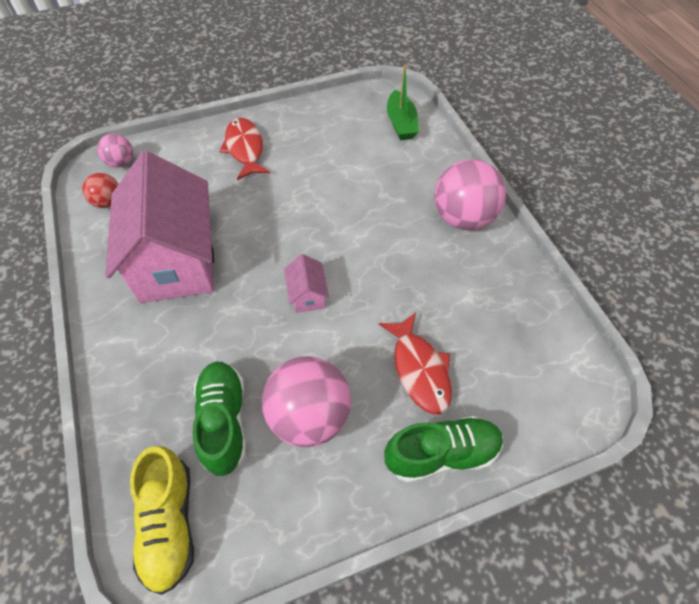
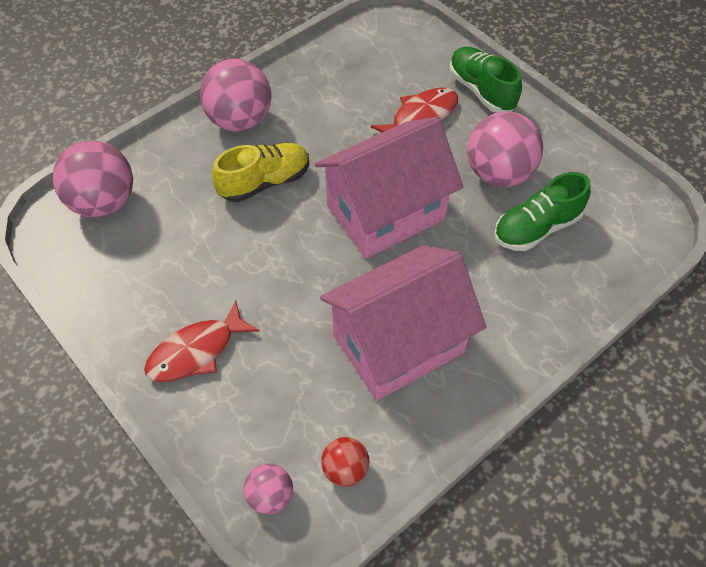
camera: 110 degrees left, 0 degrees up
yellow shoe [130,446,194,595] -> yellow shoe moved to [212,143,309,202]
pink house [284,254,329,313] -> pink house [315,117,463,259], size x2.49
green boat [387,65,419,140] -> pink ball [53,140,133,218]

